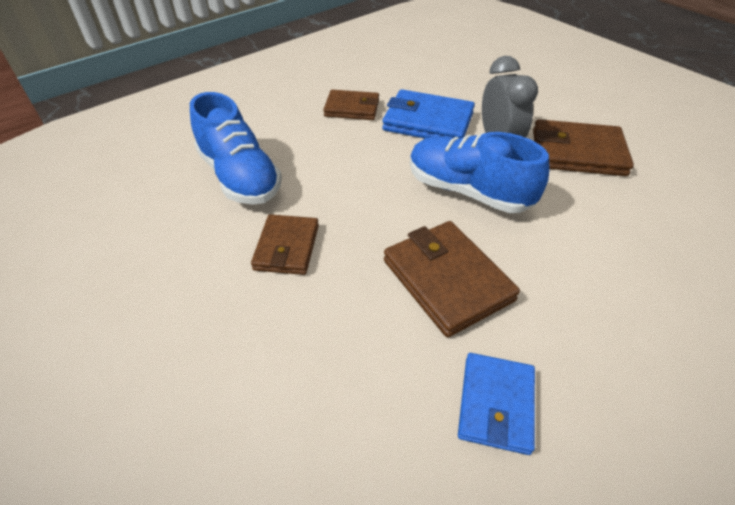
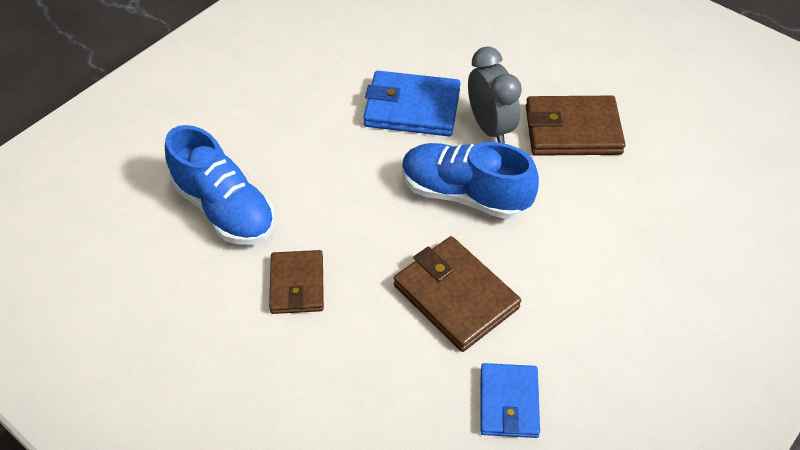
camera: 10 degrees left, 5 degrees up
brown wallet [323,90,379,120] -> none

